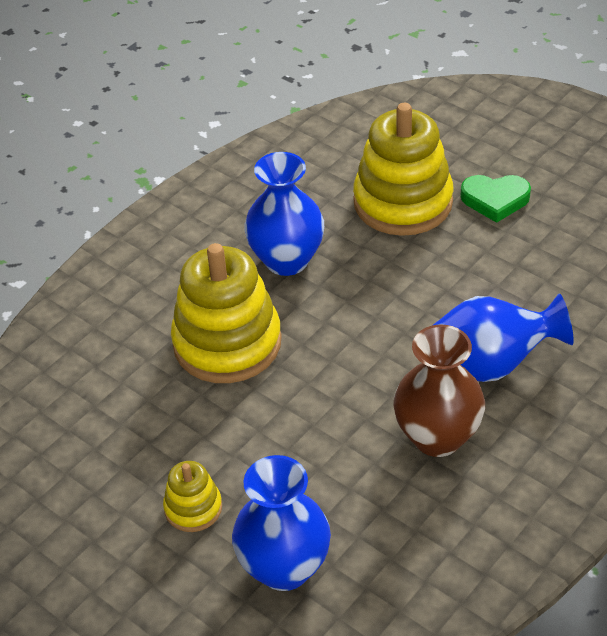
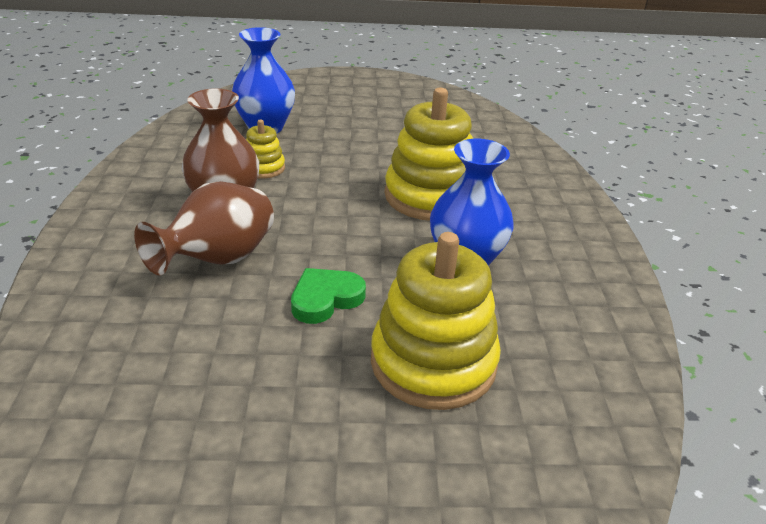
camera: 135 degrees right, 10 degrees down
yellow stacking toy [163,461,222,532] -> yellow stacking toy moved to [246,120,285,179]
blue vase [433,293,574,382] -> brown vase [134,181,274,275]
green heart [460,175,531,223] -> green heart moved to [291,268,366,324]

